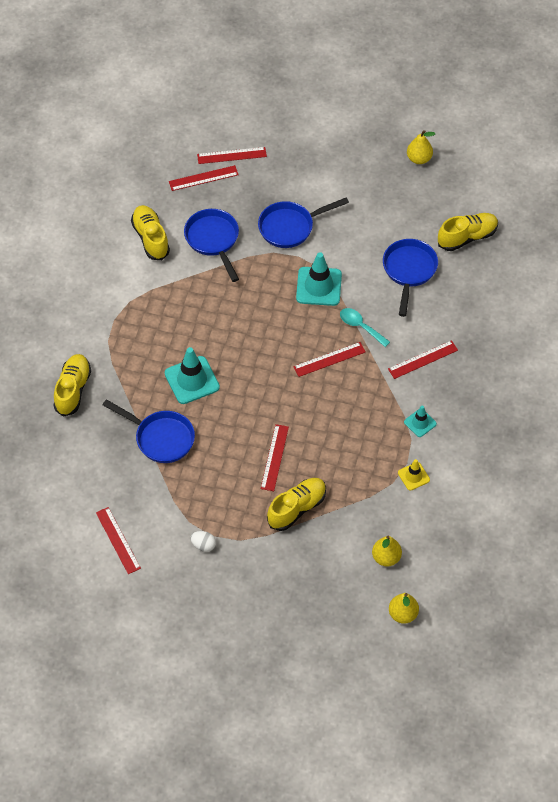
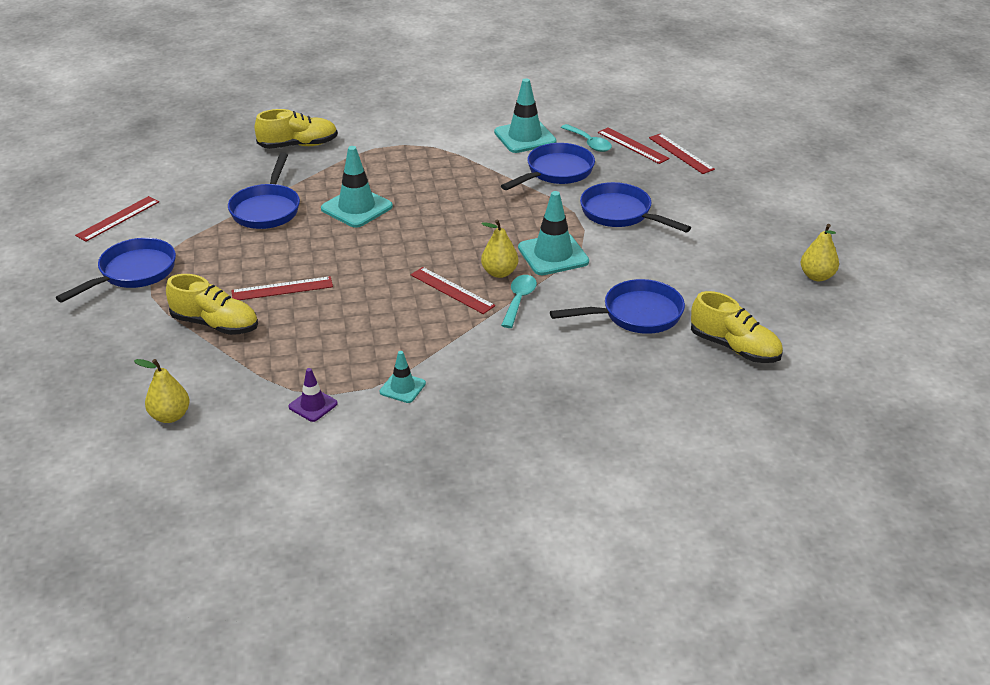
camera: 65 degrees right, 20 degrees down
yellow shoe [131,205,170,260] -> turquoise traffic cone [494,78,556,153]
white egg [190,531,216,552] -> blue pan [56,238,176,303]
red ruler [388,340,458,379] -> none
yellow pear [389,593,419,624] -> yellow pear moved to [481,219,518,278]
yellow traffic cone [398,459,430,491] -> purple traffic cone [289,368,338,422]
none -> turquoise spoon [561,124,612,152]

